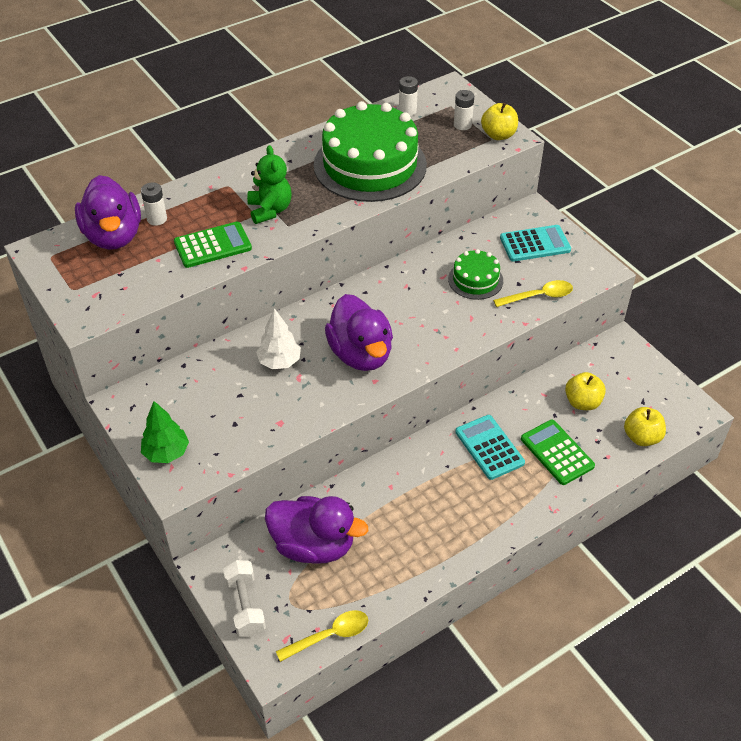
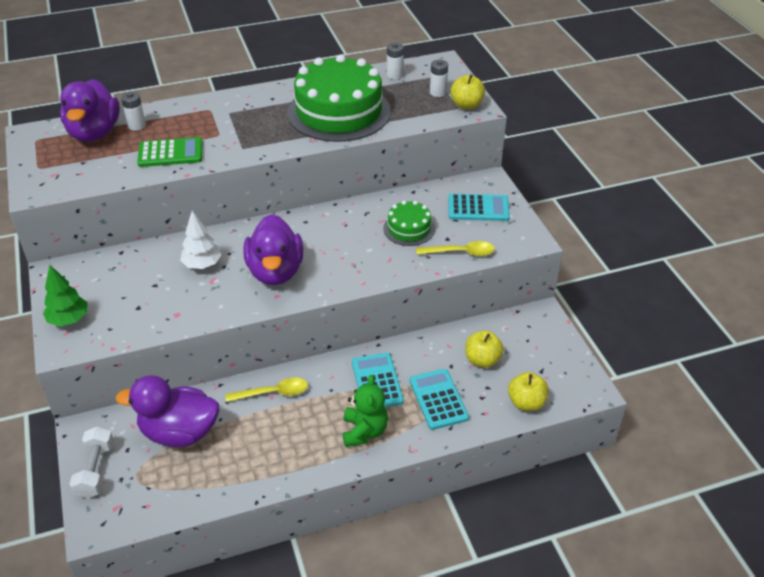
camera: 15 degrees right, 5 degrees down
green teddy bear [247,145,292,224] -> green teddy bear moved to [343,375,388,447]
purple duck [265,496,368,564] -> purple duck turned 150 degrees clockwise [116,375,219,447]
yellow spoon [276,610,368,662] -> yellow spoon moved to [225,377,308,402]
green calculator [521,420,595,485] -> turquoise calculator [409,369,469,430]

